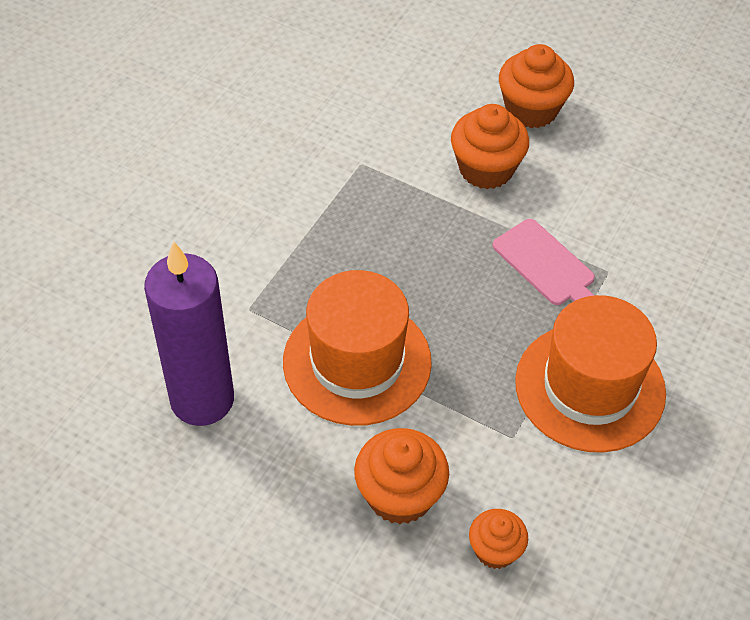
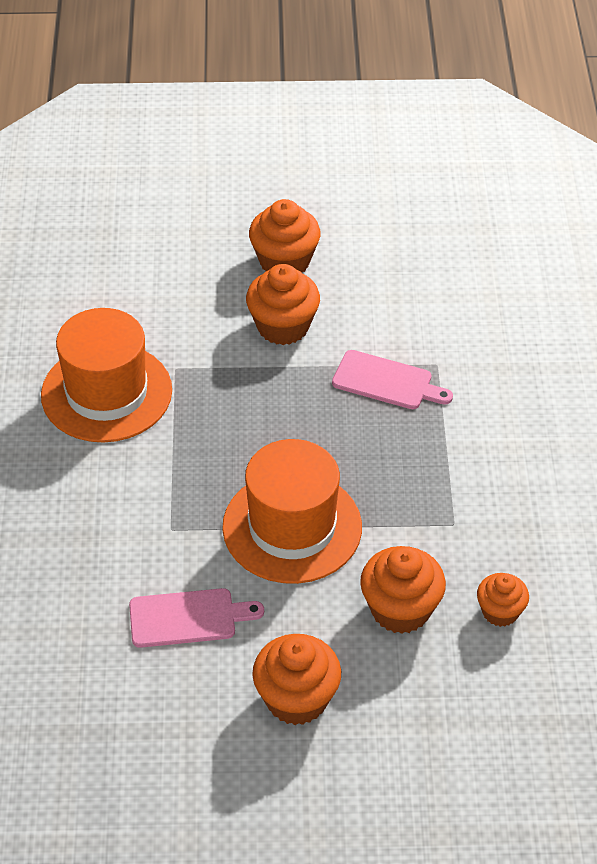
camera: 30 degrees left, 5 degrees down
purple candle [144,241,234,426] -> pink cutting board [129,588,264,648]
orange hat [515,295,666,453] -> orange hat moved to [41,308,172,443]
none -> orange cupcake [252,634,341,725]

